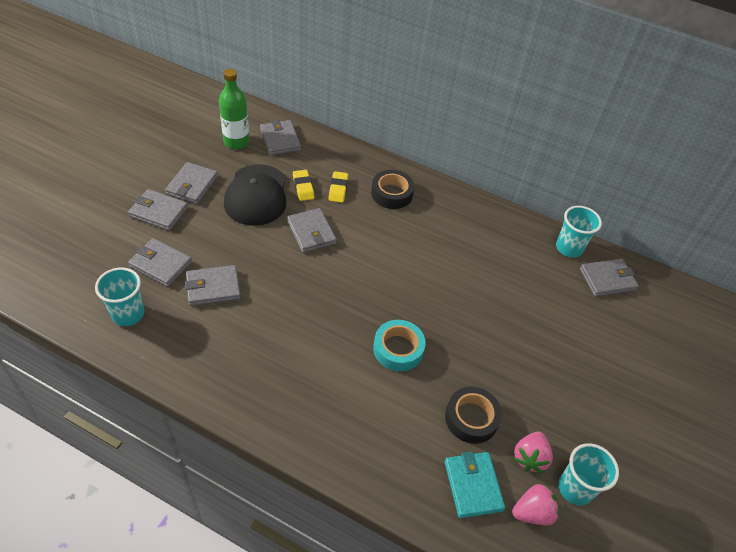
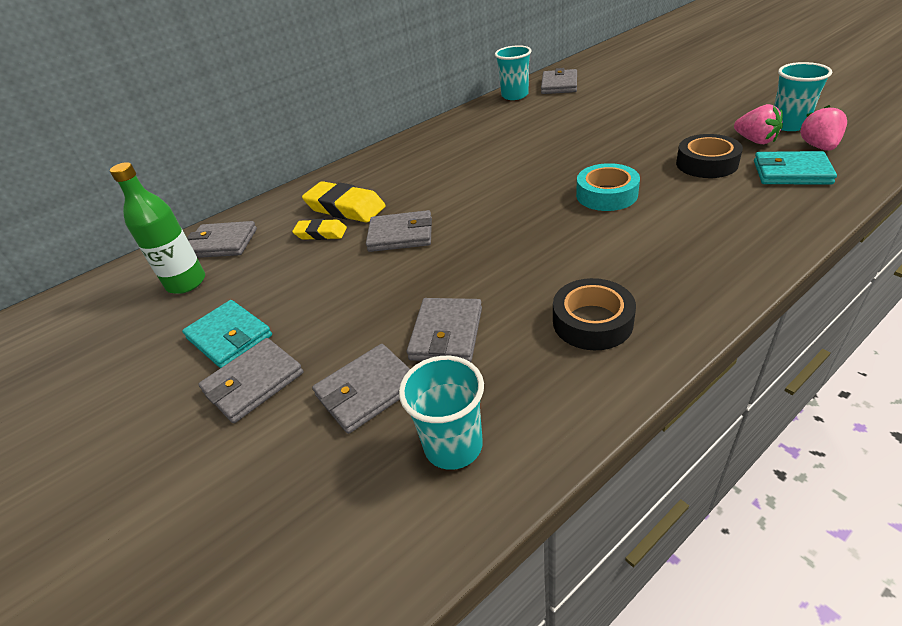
camera: 55 degrees left, 10 degrees down
grey wallet [165,162,218,204] -> turquoise wallet [182,300,272,368]
black cap [224,164,286,226] -> none
yellow eraser [328,171,348,203] -> yellow eraser [302,181,386,223], size x1.69
black tape [371,170,414,209] -> black tape moved to [553,278,636,350]

